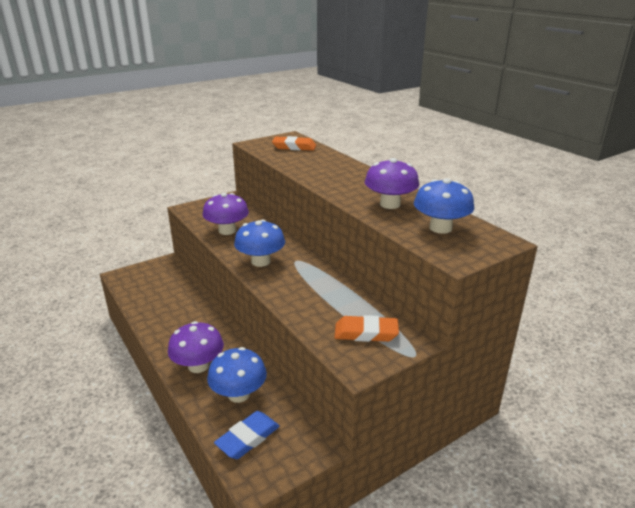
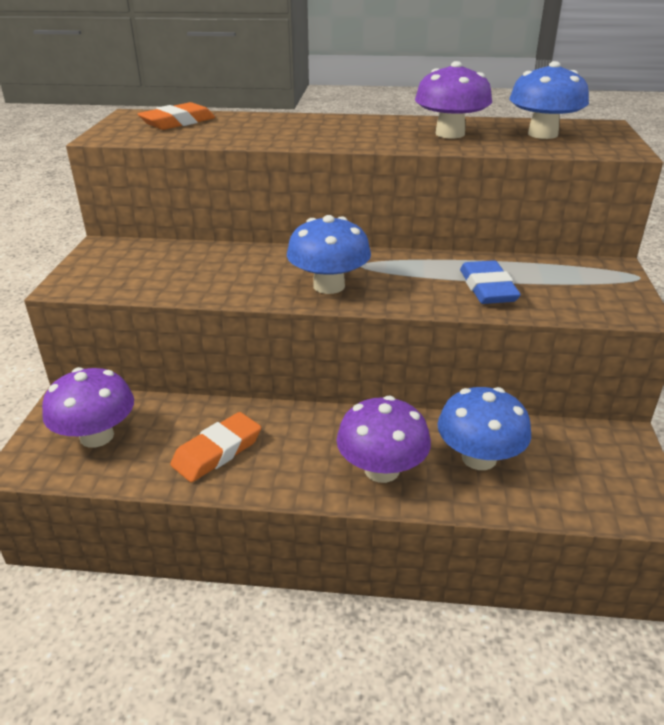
camera: 50 degrees left, 5 degrees up
purple mushroom [203,193,249,235] -> purple mushroom moved to [42,367,134,448]
blue eraser [214,411,280,459] -> blue eraser moved to [460,260,521,304]
orange eraser [334,315,399,342] -> orange eraser moved to [170,412,261,482]

